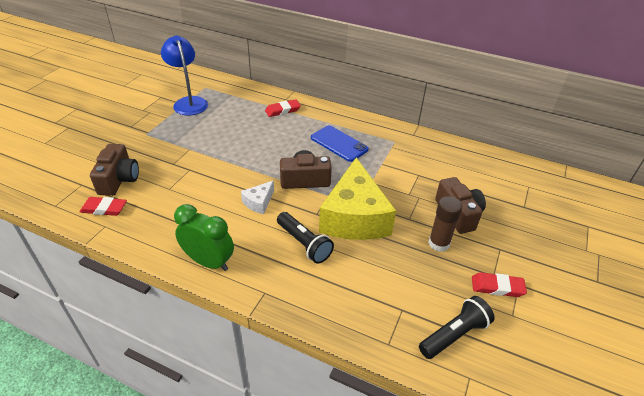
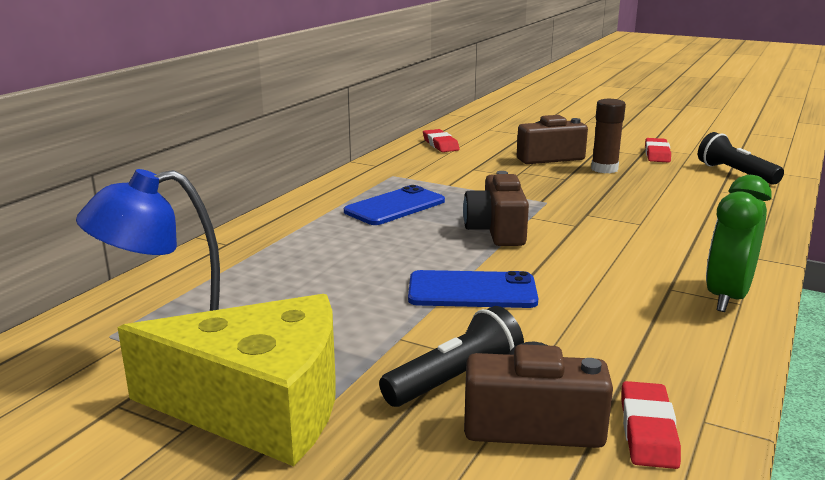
camera: 85 degrees left, 20 degrees down
white cheese [241,181,274,214] -> none
red eraser [265,99,301,117] -> red eraser moved to [423,129,460,152]
black flashlight [277,212,334,264] -> black flashlight moved to [379,306,524,407]
yellow cheese [319,158,396,240] -> yellow cheese moved to [117,294,336,466]
none -> blue phone [408,270,538,308]

